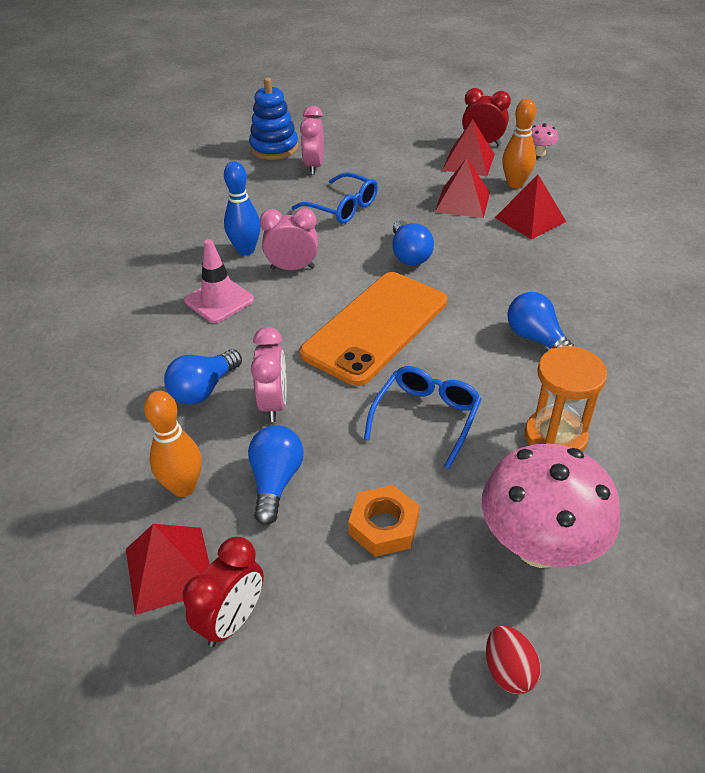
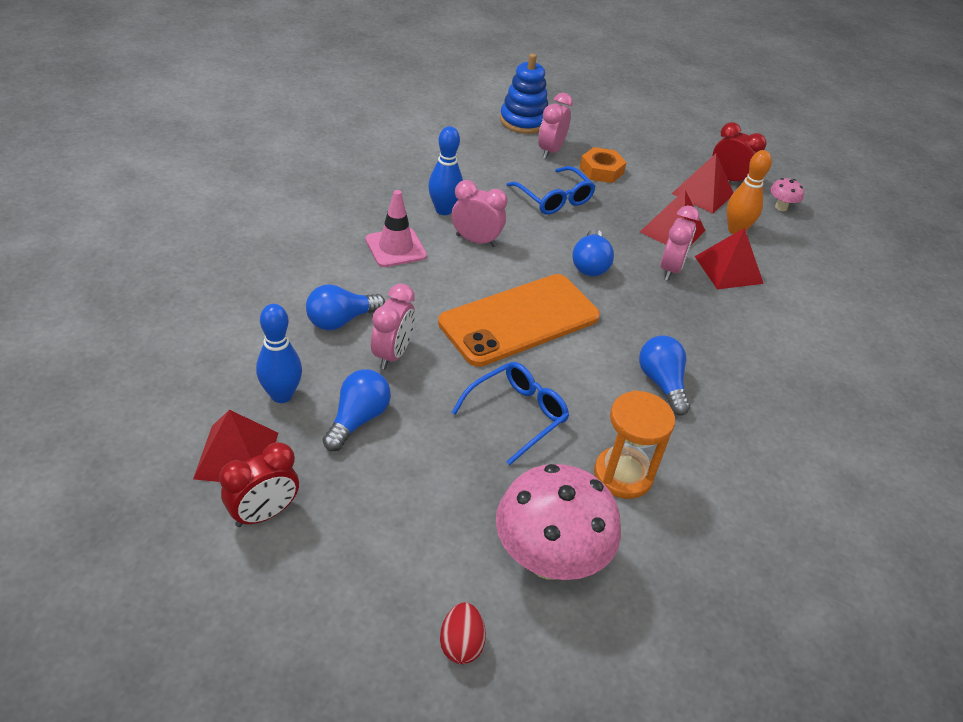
camera: 15 degrees right, 0 degrees up
orange bowling pin [144,391,202,497] -> blue bowling pin [256,304,302,403]
orange nut [348,485,420,557] -> orange nut moved to [580,147,627,183]
none -> pink clock [661,206,700,281]

